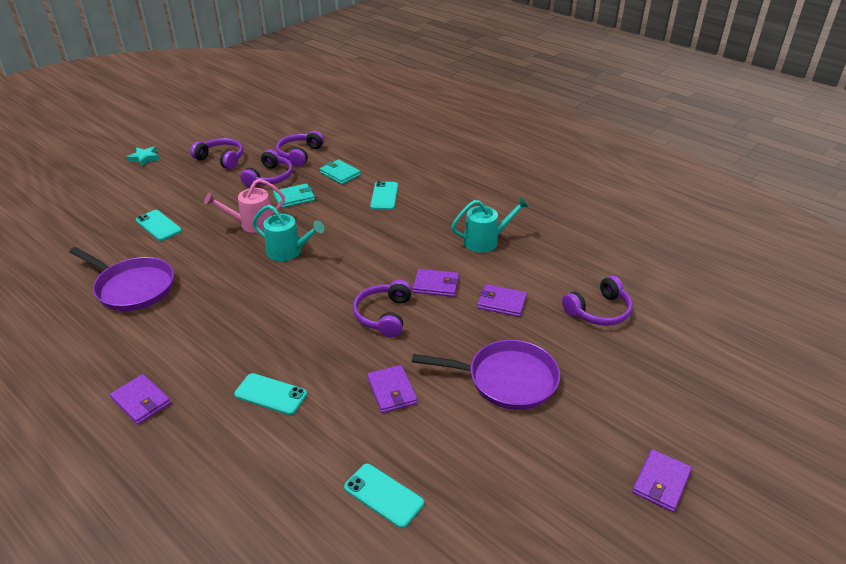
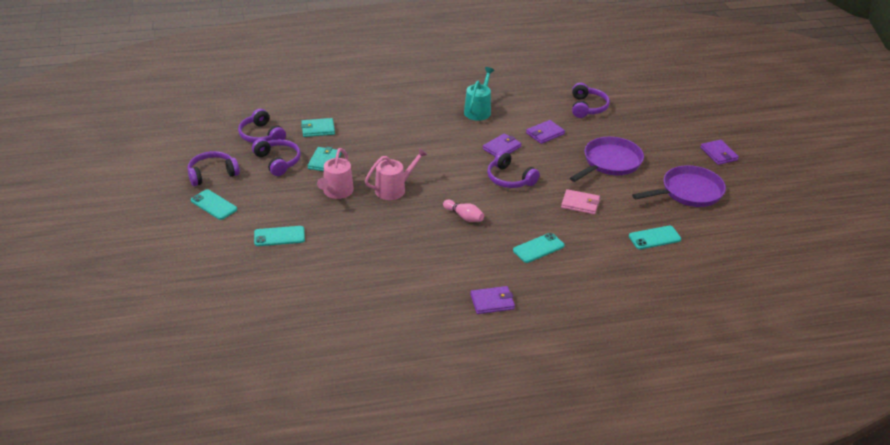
camera: 55 degrees left, 0 degrees up
purple pan [69,247,174,311] -> purple pan moved to [632,165,726,207]
turquoise star [126,146,160,166] -> none
turquoise watering can [252,205,324,261] -> pink watering can [365,147,427,200]
purple wallet [367,365,417,413] -> pink wallet [561,189,600,214]
turquoise phone [370,181,398,210] -> turquoise phone moved to [191,189,237,220]
none -> pink bowling pin [443,200,484,222]

